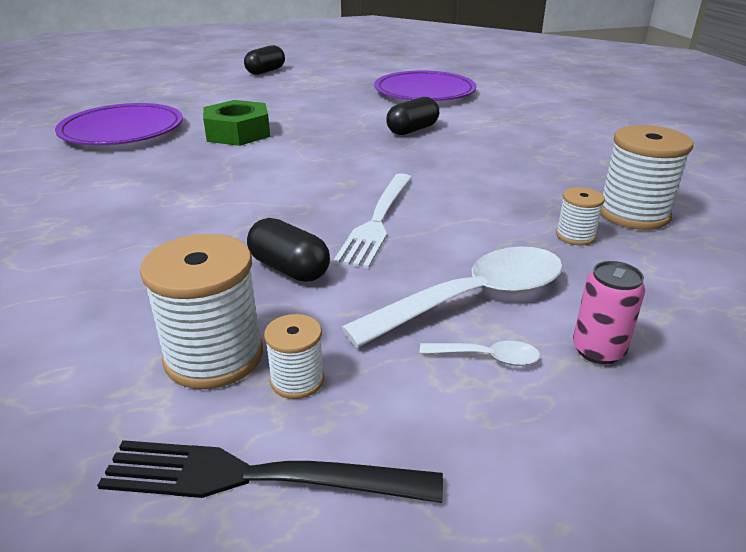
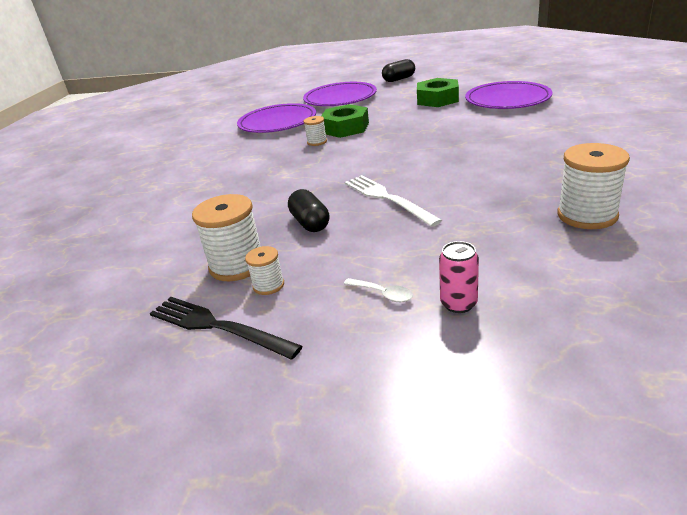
camera: 30 degrees right, 0 degrees up
white fork [333,173,412,269] -> white fork turned 105 degrees clockwise [345,175,442,227]
white spoon [342,246,563,348] -> none
black capsule [386,97,439,135] -> none
white spool [556,187,605,246] -> white spool moved to [304,116,327,146]
none -> purple plate [303,82,377,106]
none -> green nut [417,78,459,107]

